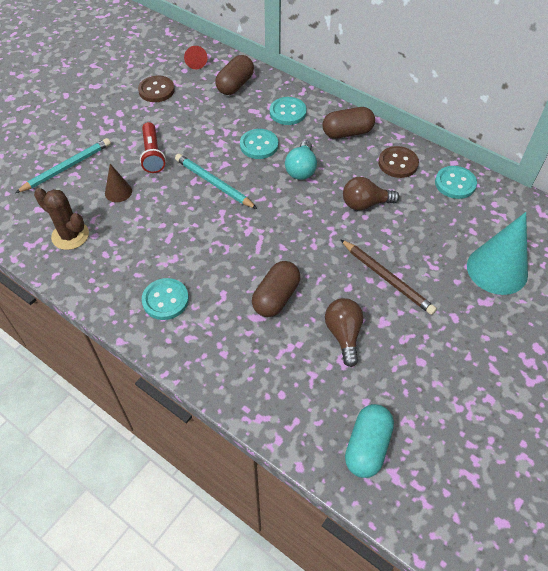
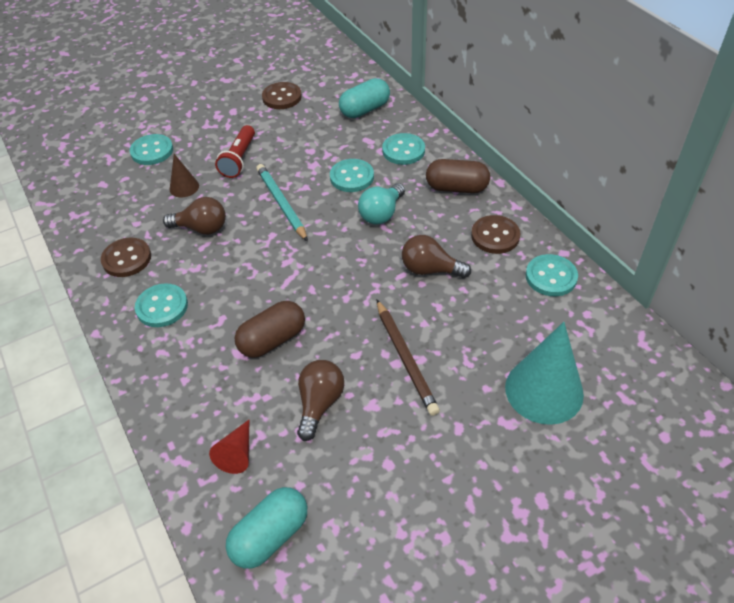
camera: 25 degrees right, 5 degrees down
turquoise pencil [15,138,111,193] -> turquoise button [130,134,173,165]
brown cactus [34,188,89,250] -> none
red cone [184,46,208,69] -> red cone moved to [209,419,250,474]
brown capsule [215,55,254,95] -> turquoise capsule [339,78,390,118]
none -> brown button [101,238,151,277]
none -> brown light bulb [163,197,226,235]

